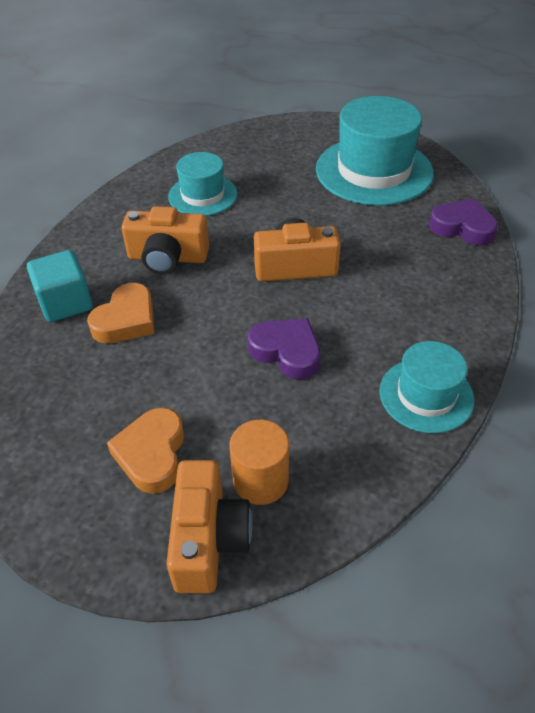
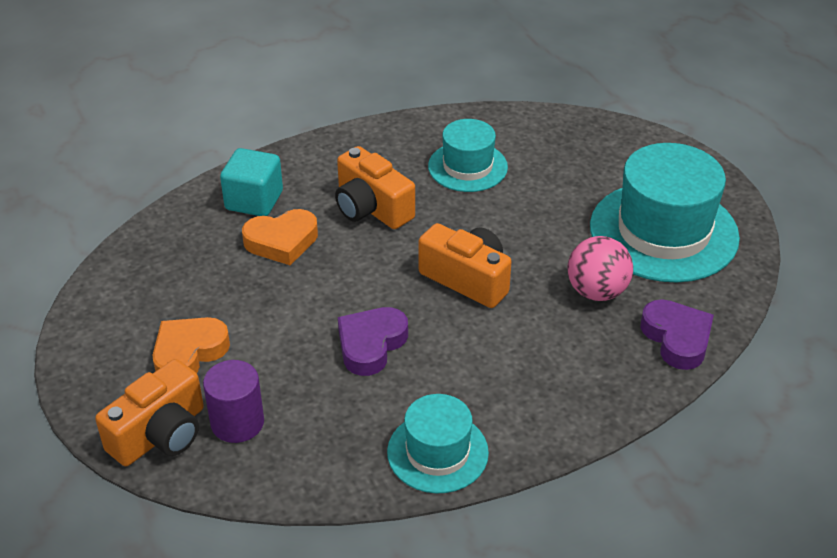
camera: 40 degrees right, 5 degrees down
orange cylinder [229,420,289,505] -> purple cylinder [203,360,264,443]
purple heart [248,318,320,379] -> purple heart turned 135 degrees counterclockwise [338,307,408,376]
none -> pink ball [567,236,633,301]

